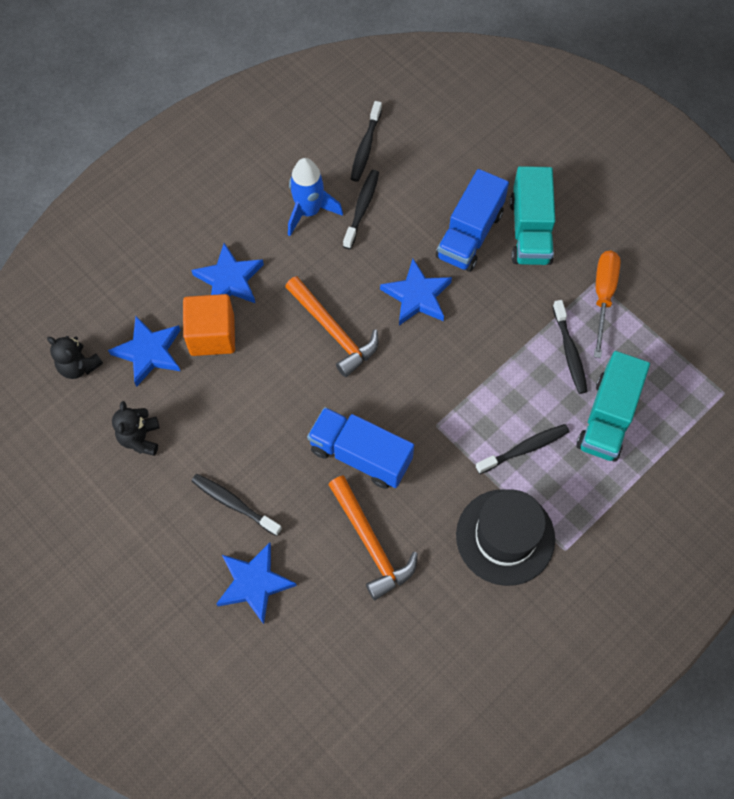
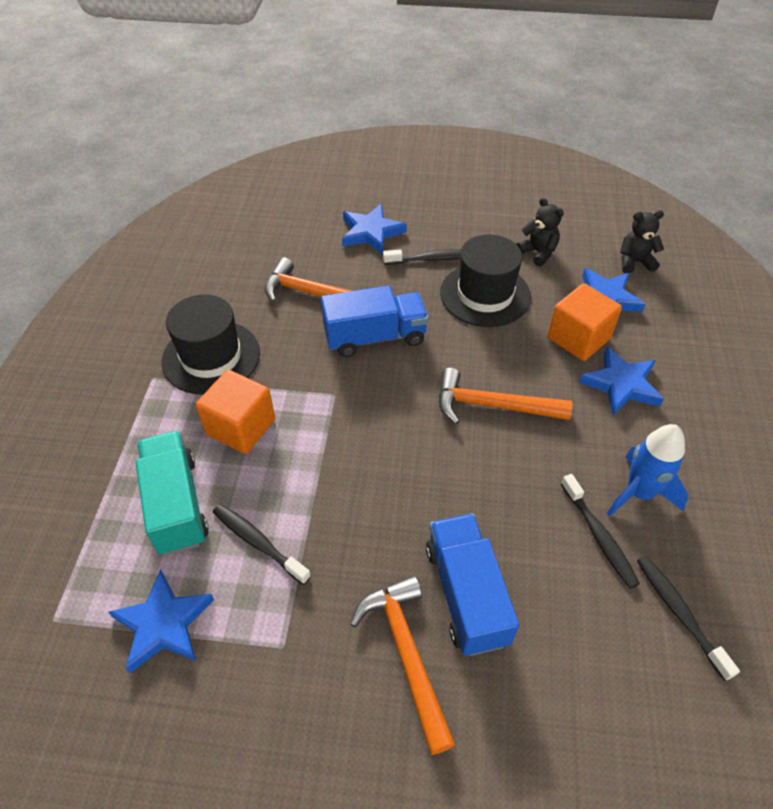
camera: 140 degrees right, 15 degrees down
blue star [380,259,452,325] -> blue star moved to [108,569,214,673]
black toothbrush [475,424,569,474] -> orange cube [196,370,275,454]
turquoise truck [510,166,555,265] -> orange hammer [350,576,456,755]
orange screwdriver [594,251,620,358] -> none
none -> black hat [440,234,531,327]

